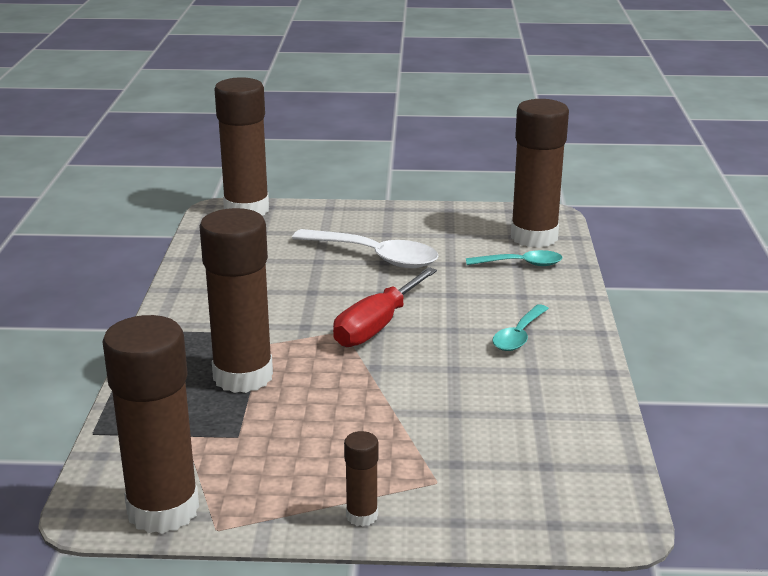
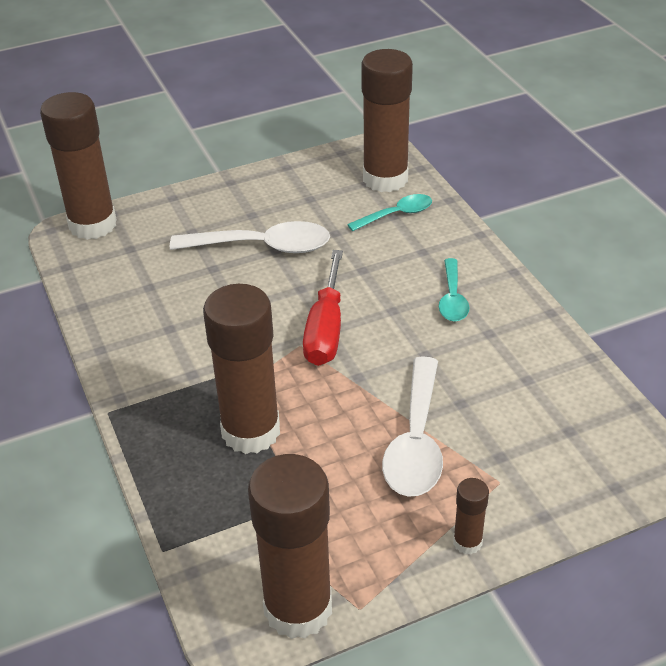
camera: 25 degrees left, 15 degrees up
none -> white spoon [382,356,443,497]

